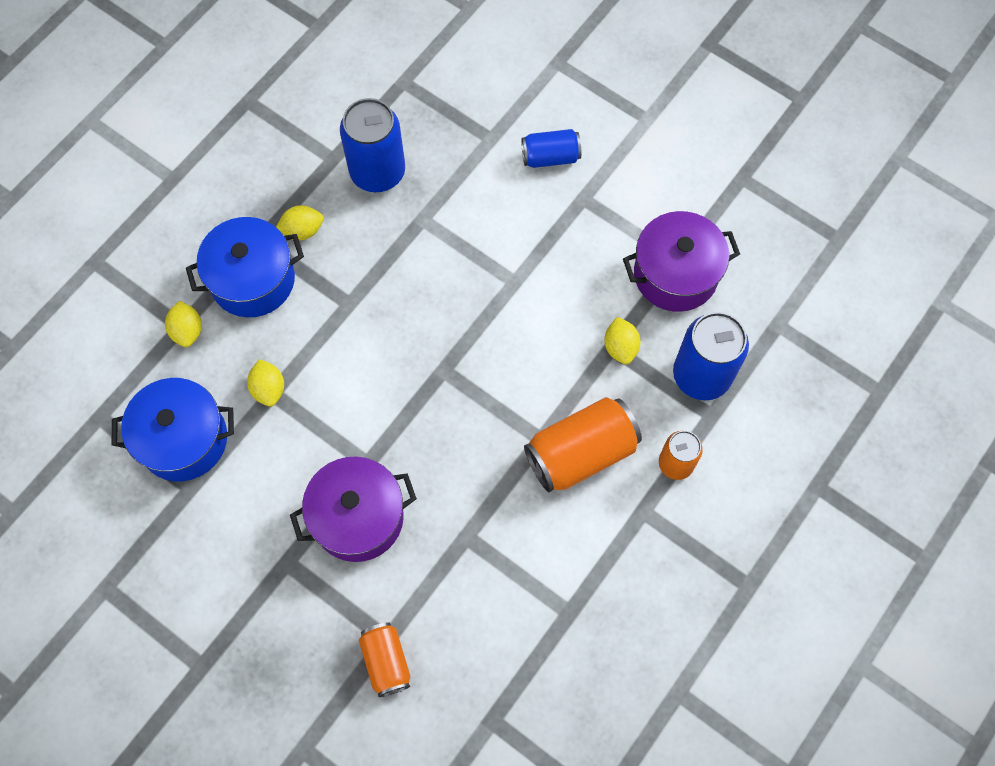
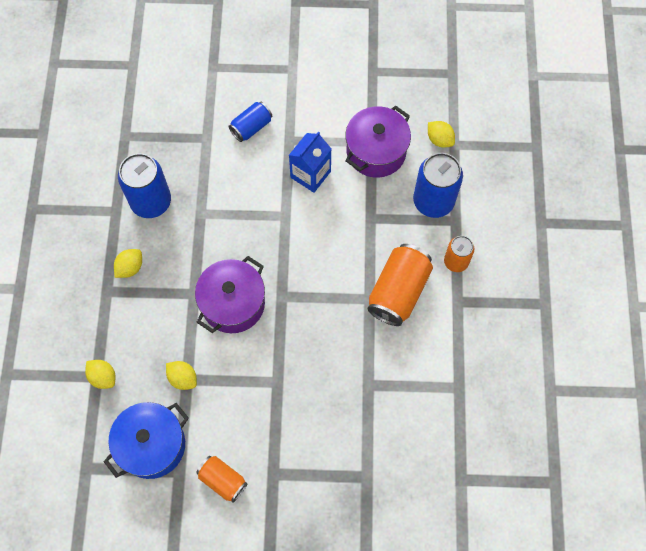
camera: 35 degrees left, 0 degrees up
blue pot [186,217,304,317] -> none
purple pot [290,457,417,562] -> purple pot moved to [195,256,265,333]
orange can [359,622,410,697] -> orange can moved to [196,456,248,503]
yellow lemon [604,317,641,364] -> yellow lemon moved to [428,121,455,148]
none -> blue carton [289,131,331,193]

